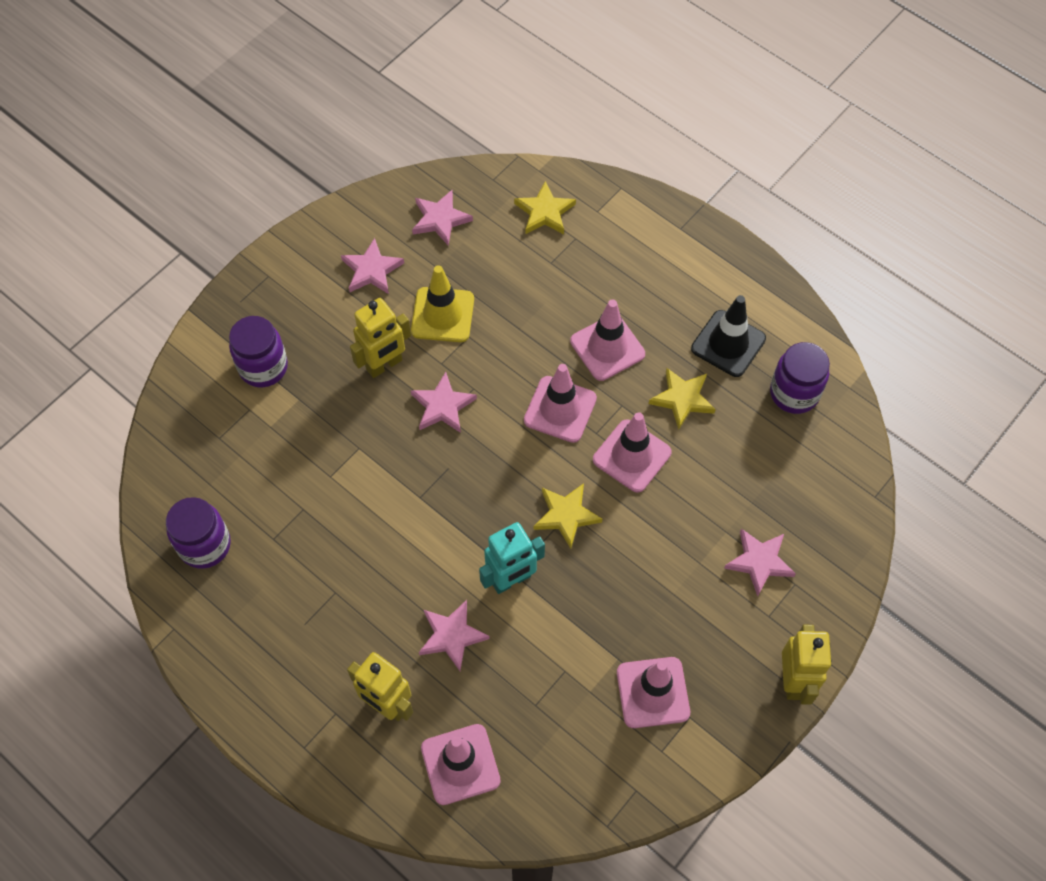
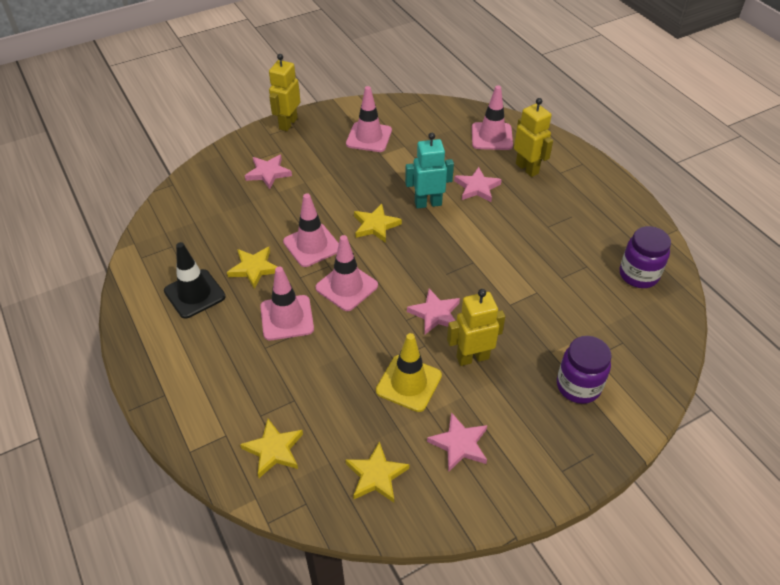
camera: 160 degrees left, 15 degrees down
pink star [412,190,473,245] -> yellow star [345,441,409,503]
purple jar [770,342,830,414] -> none

